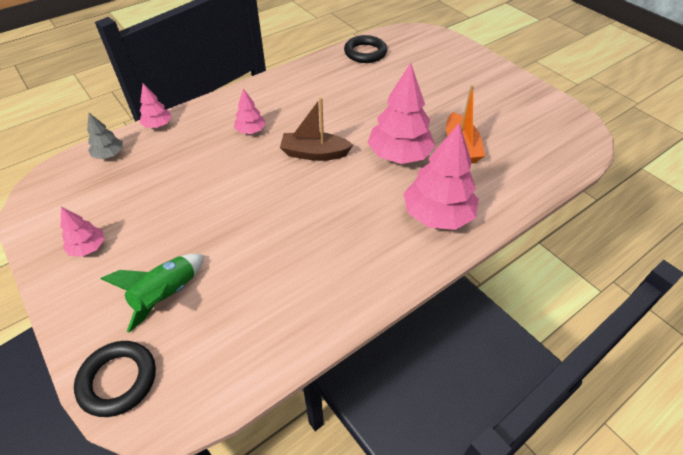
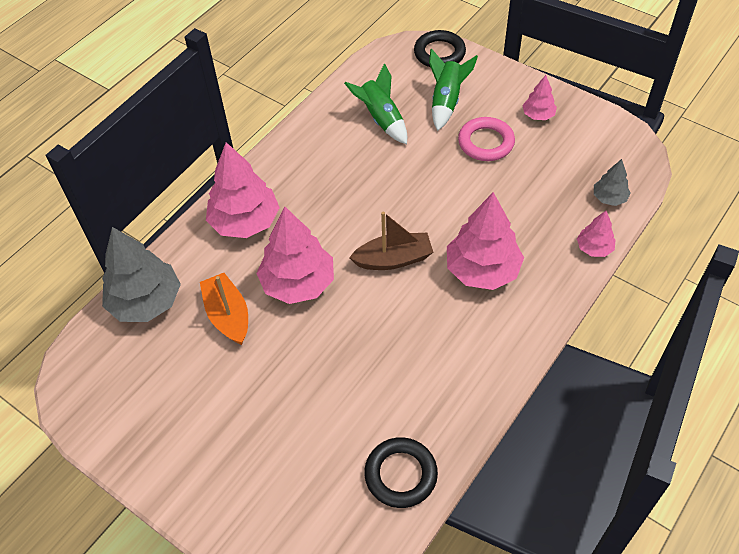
camera: 165 degrees right, 5 degrees up
pink tree [234,89,266,134] -> pink tree [447,192,524,290], size x1.98
none -> grey tree [102,227,181,322]
none -> green rocket [344,63,407,144]
none -> pink ring [458,117,515,161]

